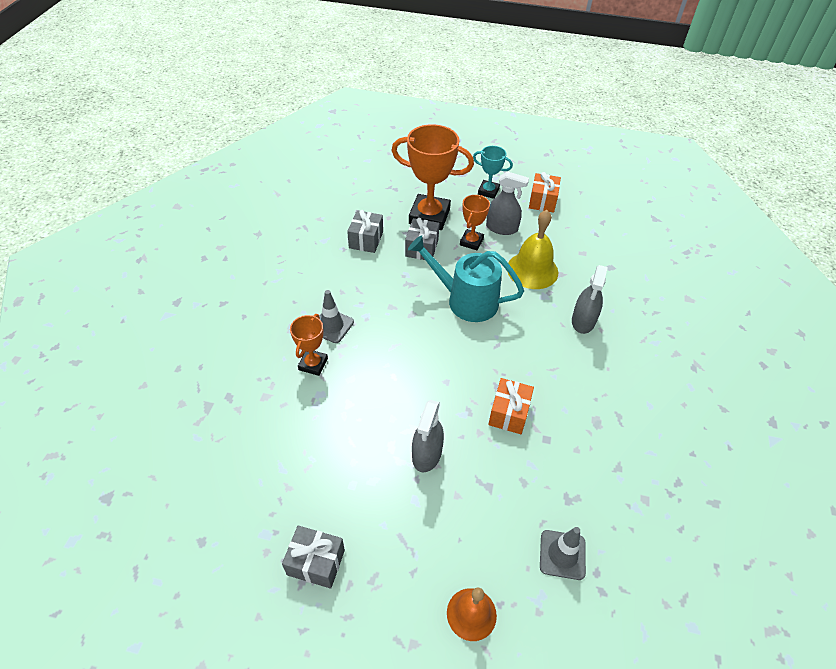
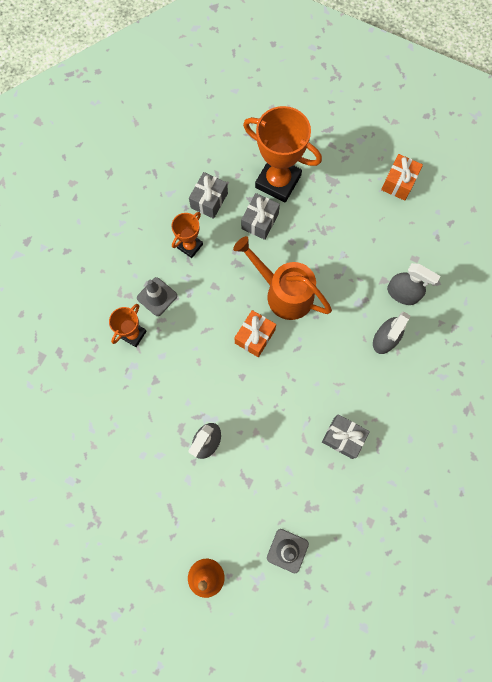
camera: 15 degrees right, 25 degrees up
grey gift [282,526,345,589] -> grey gift moved to [322,414,370,459]
turquoise watering can [408,235,524,322] -> orange watering can [233,236,332,320]
orange trophy [460,195,490,250] -> orange trophy moved to [171,212,203,258]
turquoise trophy [473,146,513,199] -> none
grey spray bottle [486,171,529,235] -> grey spray bottle moved to [387,263,441,305]
orange gift [488,378,534,434] -> orange gift moved to [234,310,276,357]
yellow bell [507,210,558,289] -> none

